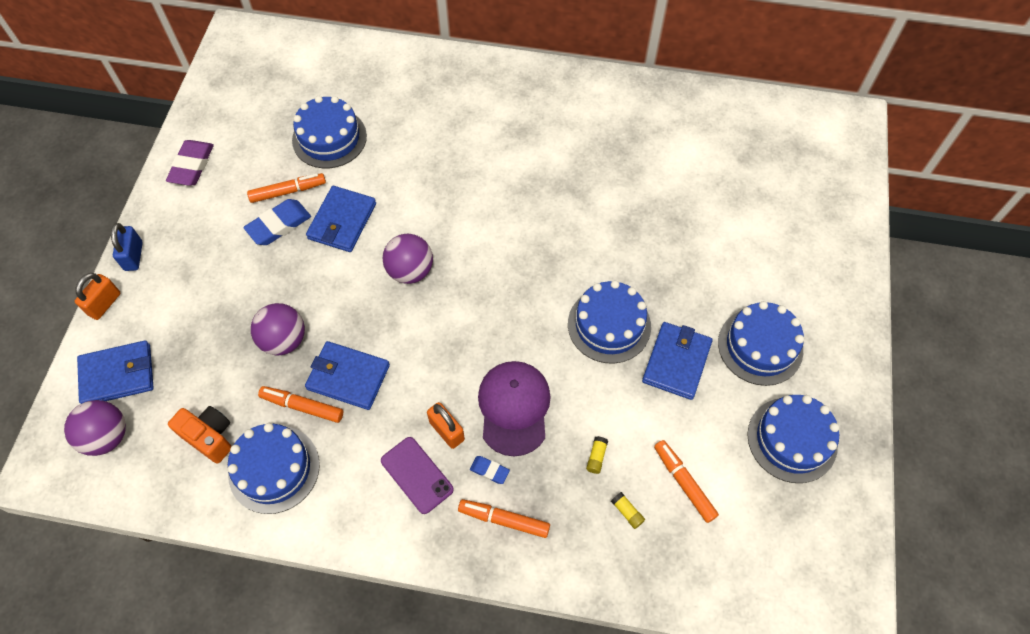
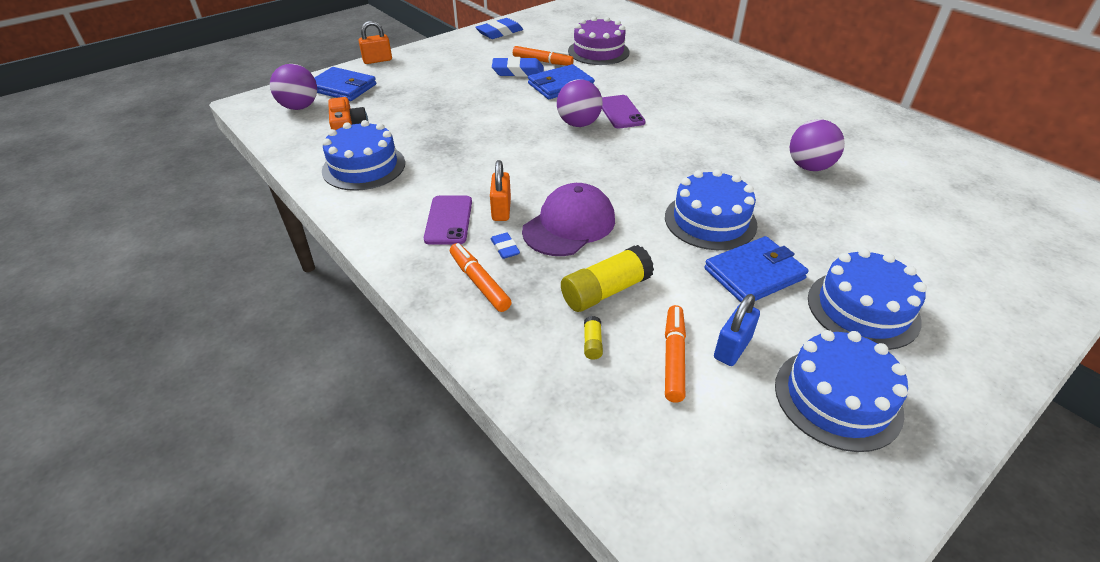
camera: 40 degrees right, 20 degrees down
blue padlock [111,223,143,271] -> blue padlock moved to [714,294,760,366]
purple eraser [166,140,214,186] -> blue eraser [475,18,523,39]
purple ball [251,303,305,355] -> purple ball moved to [790,119,845,171]
orange marker [258,386,343,423] -> none
blue cake [292,96,367,168] -> purple cake [568,16,629,65]
blue wallet [305,341,390,410] -> none
yellow glue stick [586,436,608,474] -> yellow glue stick [561,245,654,312], size x2.24
none -> purple phone [602,95,646,129]

